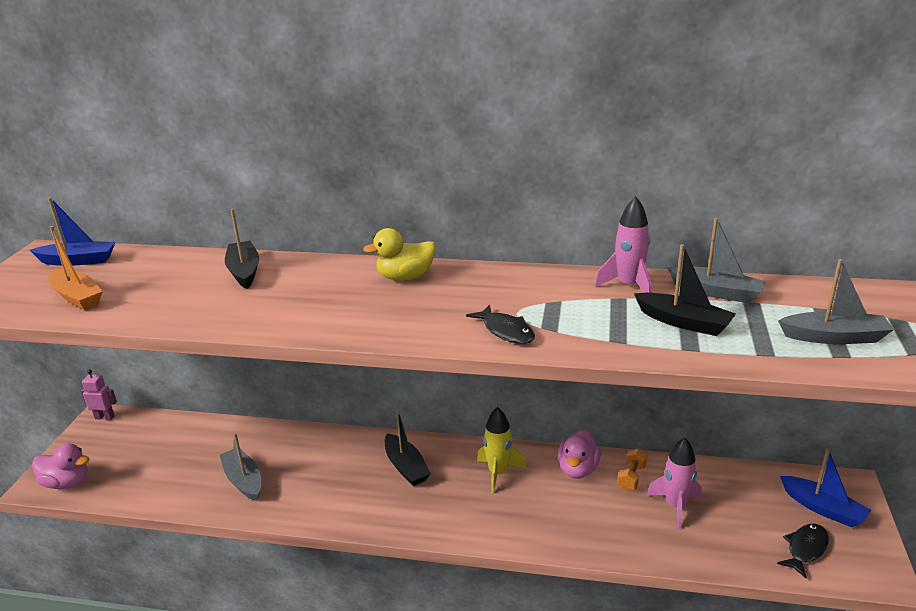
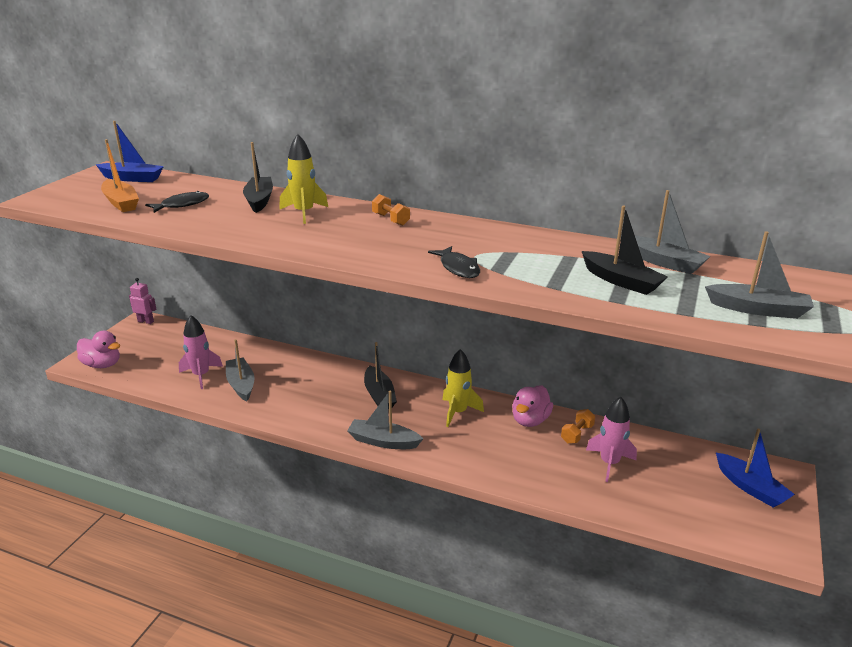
camera: 10 degrees right, 0 degrees up
yellow duck [363,228,436,281] -> orange dumbbell [372,194,410,226]
pink rocket [595,196,651,293] -> pink rocket moved to [179,315,223,389]
black fish [777,524,829,578] -> black fish moved to [145,191,209,213]
none -> yellow rocket [279,134,328,224]
none -> grey boat [347,391,423,449]

